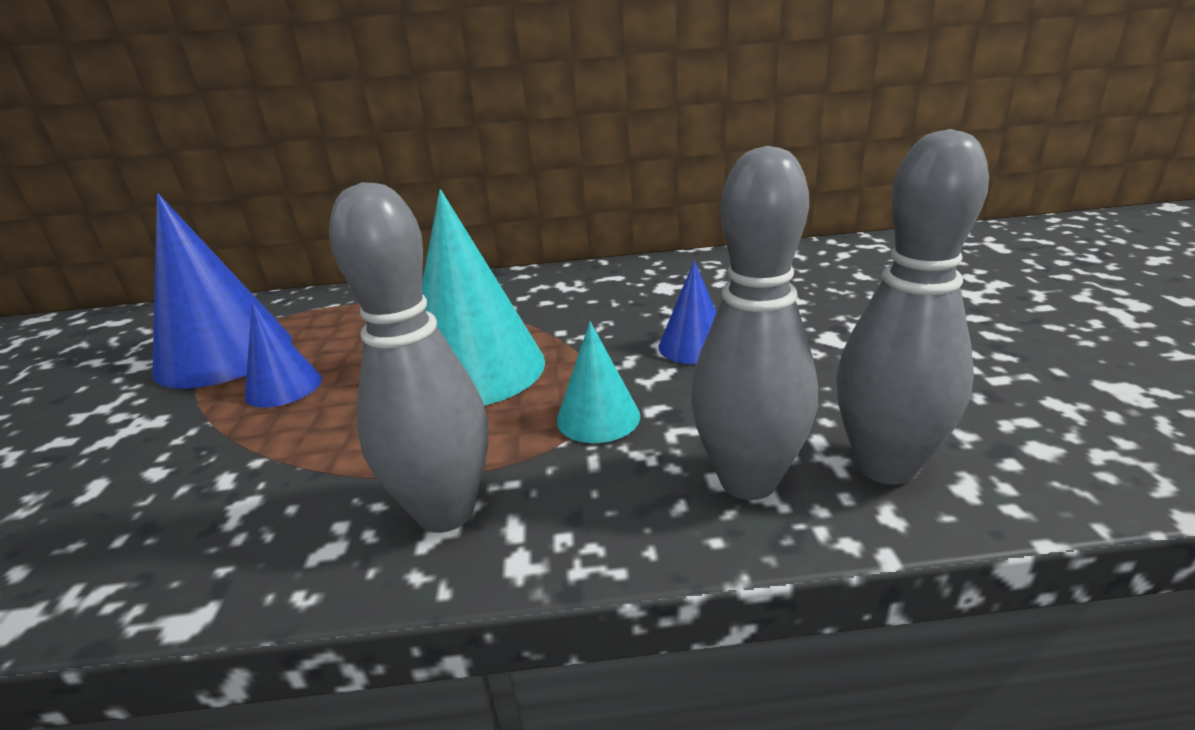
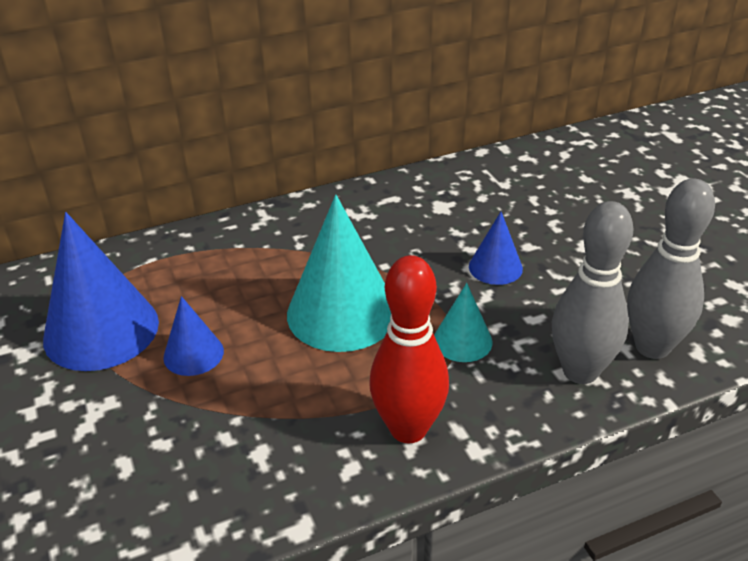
camera: 20 degrees left, 10 degrees up
grey bowling pin [329,182,488,533] -> red bowling pin [369,255,449,443]

